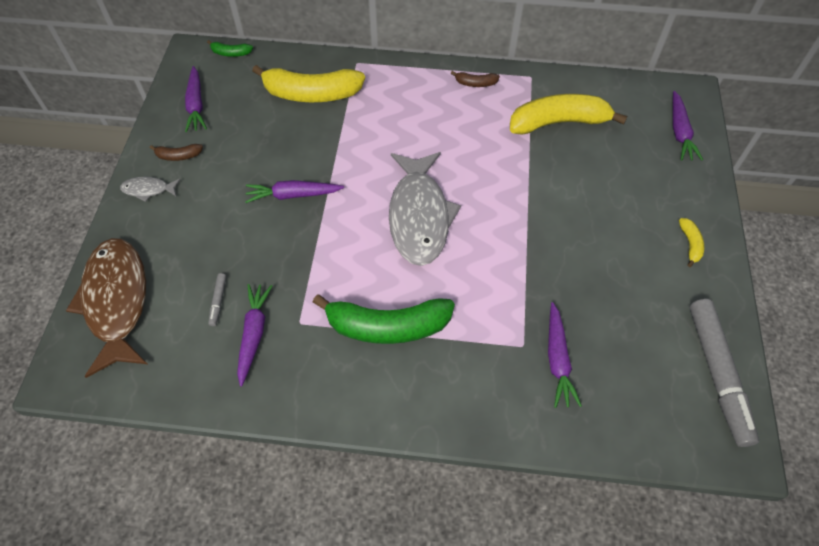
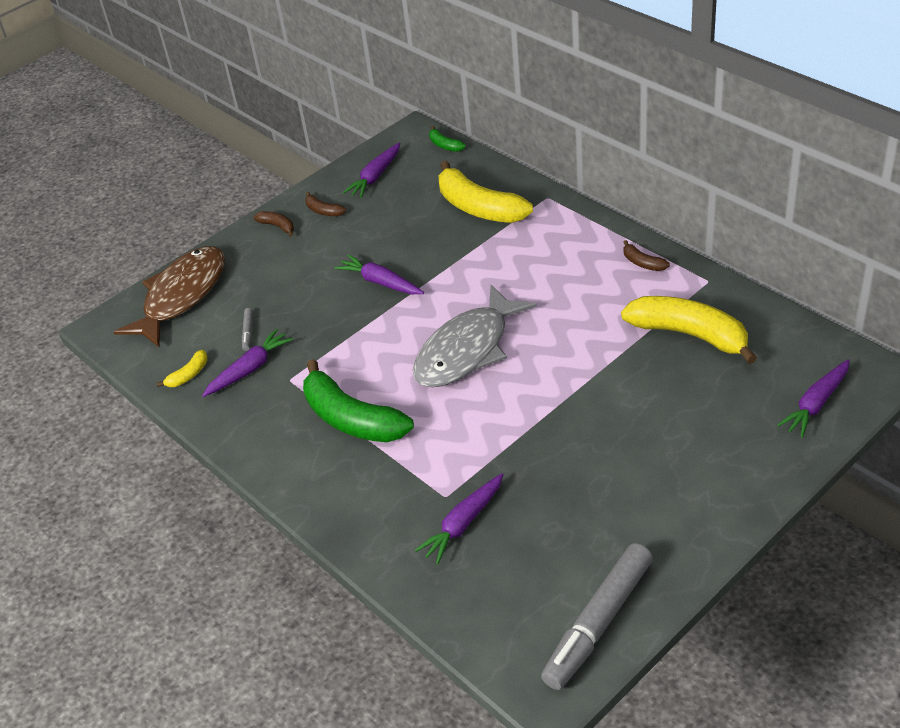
camera: 45 degrees right, 15 degrees down
grey fish [120,176,181,202] -> brown banana [253,211,294,237]
grey marker [208,273,226,326] -> grey marker turned 45 degrees counterclockwise [242,308,253,351]
yellow banana [679,218,704,267] -> yellow banana moved to [157,350,207,387]

